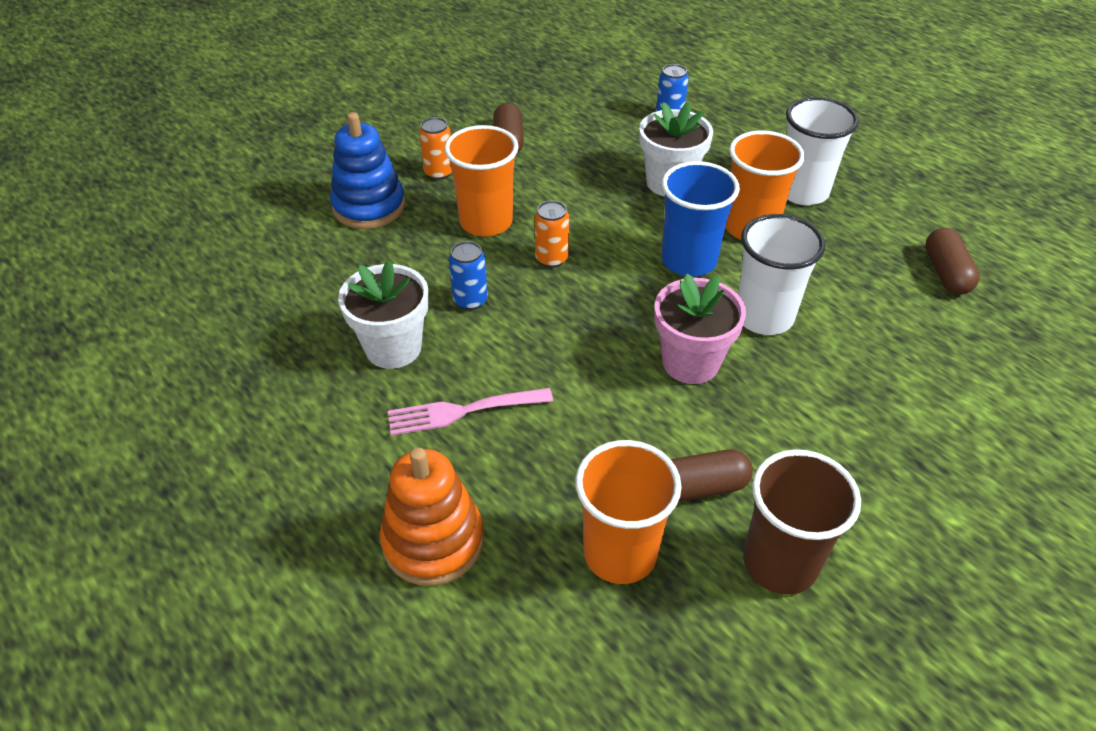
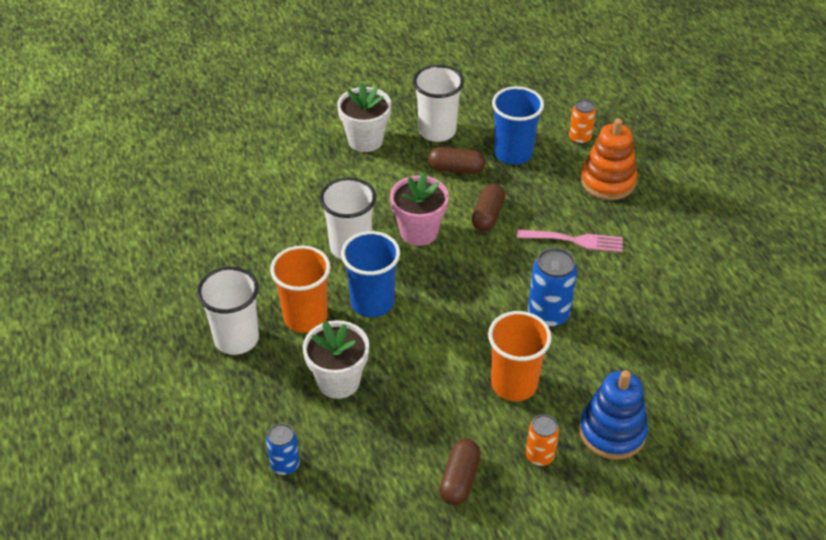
camera: 160 degrees left, 0 degrees up
white flower pot [338,260,429,369] -> white flower pot moved to [337,83,392,152]
blue can [449,241,488,310] -> blue can [528,248,577,328], size x1.60
orange can [535,201,569,268] -> orange can moved to [569,99,596,145]
orange cup [575,440,682,584] -> blue cup [492,86,544,165]
brown cup [743,449,861,595] -> white cup [413,65,464,142]
brown capsule [925,228,980,295] -> brown capsule moved to [472,183,505,232]

